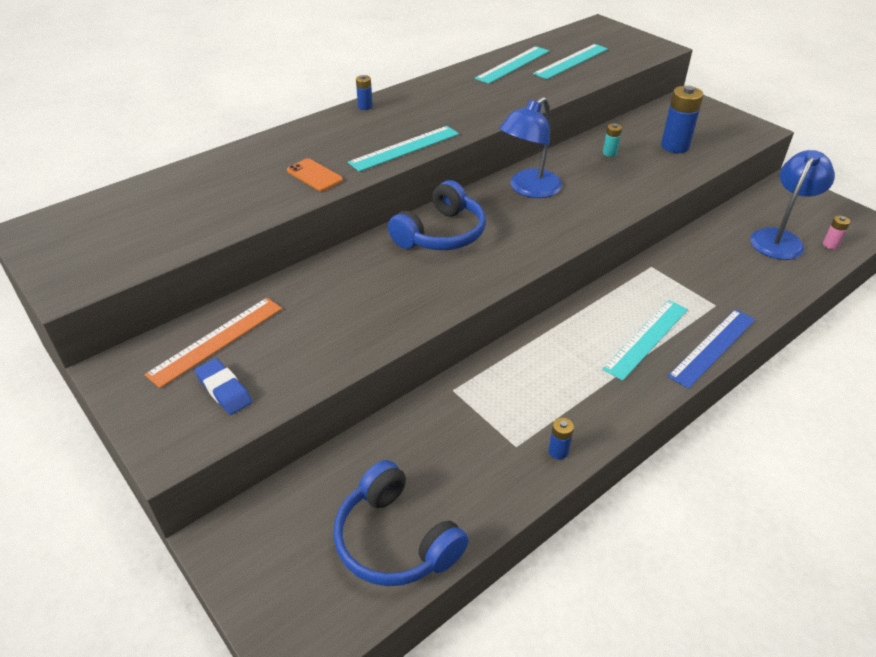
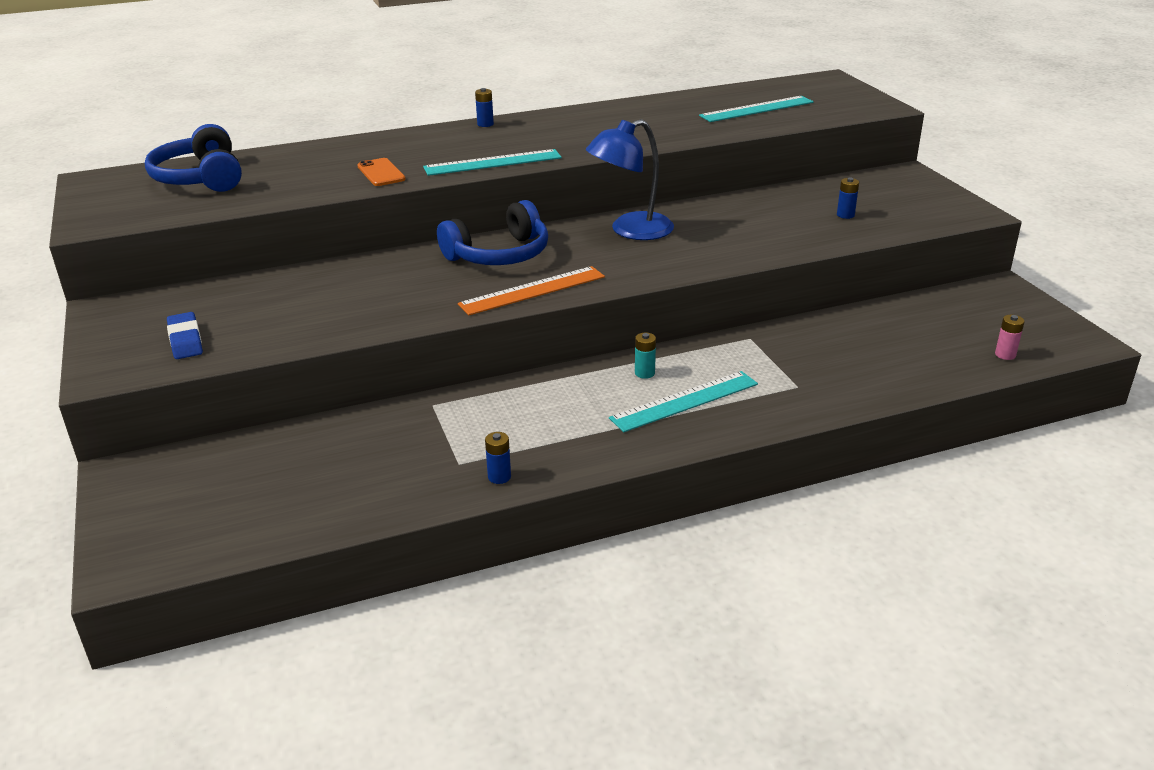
camera: 20 degrees right, 10 degrees down
orange ruler [145,298,282,388] -> orange ruler moved to [458,266,605,315]
blue headphones [334,460,469,586] -> blue headphones moved to [145,124,242,192]
turquoise ruler [475,46,549,84] -> none
turquoise battery [603,123,622,157] -> turquoise battery moved to [635,332,656,379]
blue battery [661,86,704,153] -> blue battery [837,178,859,219], size x0.50
blue ruler [667,309,755,389] -> none
blue lamp [750,150,835,260] -> none

